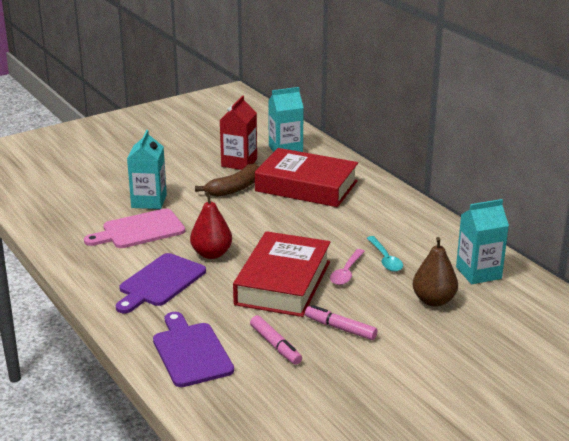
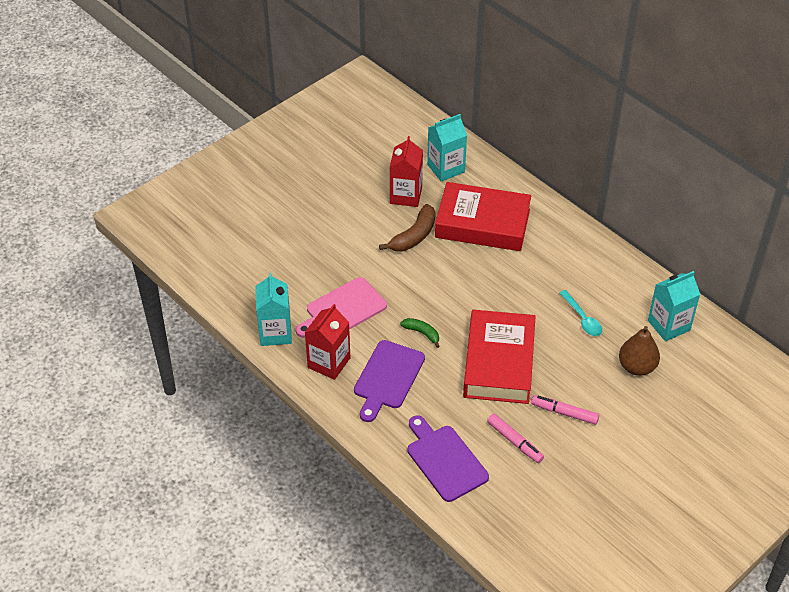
camera: 10 degrees left, 20 degrees up
turquoise carton [127,130,167,209] -> turquoise carton moved to [255,273,292,346]
red pear [190,192,232,259] -> green banana [400,318,440,348]
pink spoon [330,249,365,285] -> none
none -> red carton [305,304,350,380]

